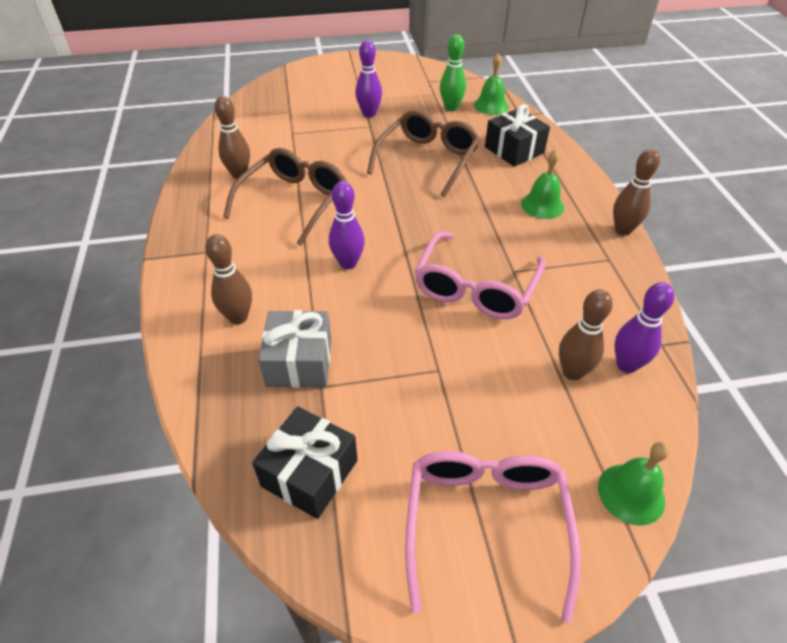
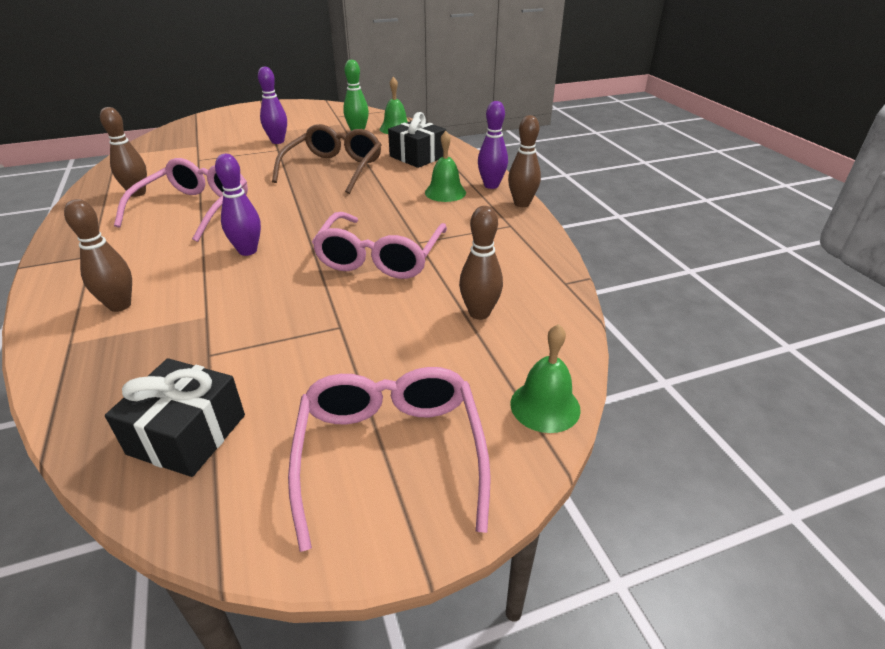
camera: 10 degrees left, 10 degrees down
brown glasses [223,148,347,246] -> pink glasses [114,158,248,242]
grey gift [258,310,331,388] -> none
purple bowling pin [614,282,674,373] -> purple bowling pin moved to [478,101,508,189]

